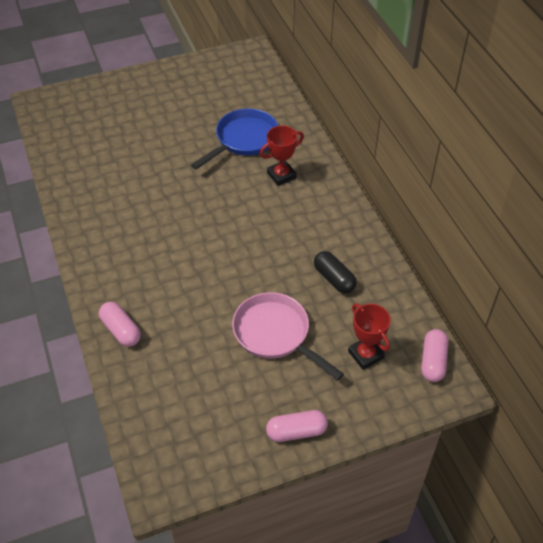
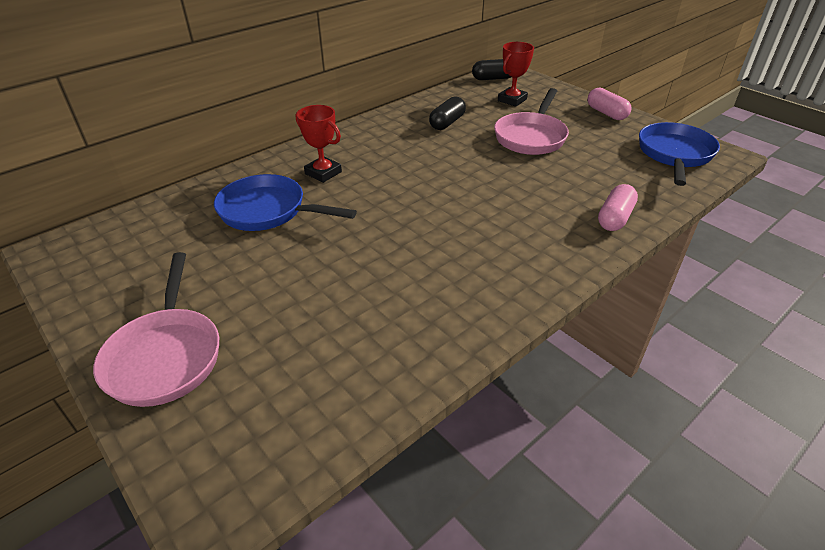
camera: 110 degrees left, 10 degrees down
pink capsule [421,329,449,382] -> black capsule [472,59,511,80]
none -> pink pan [93,252,219,407]
none -> blue pan [639,122,720,186]

